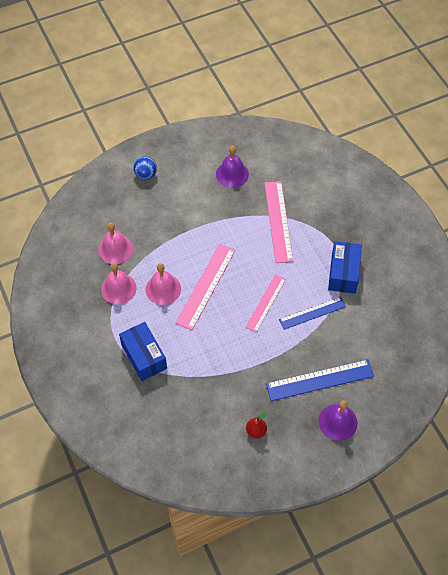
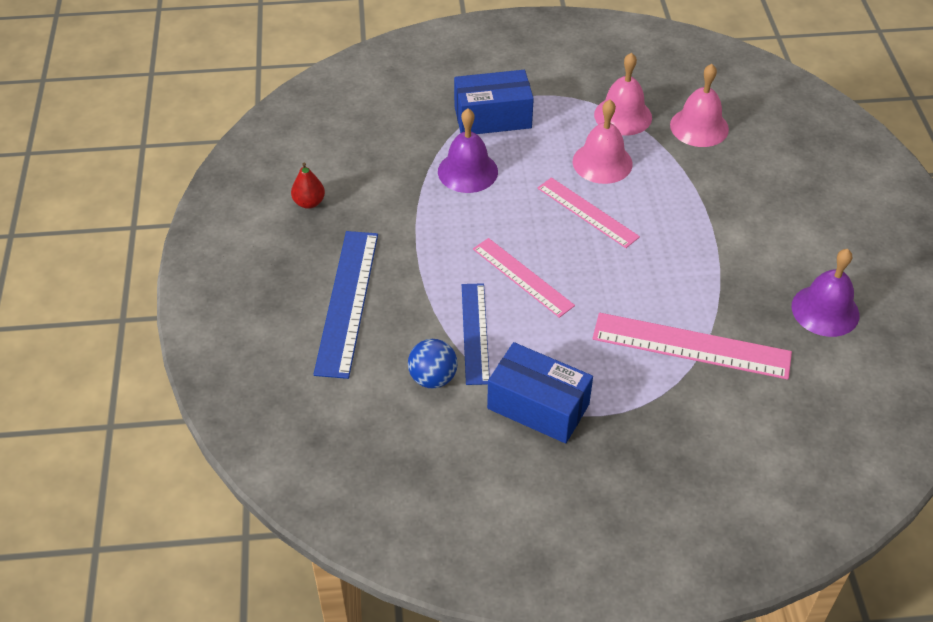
camera: 110 degrees right, 10 degrees down
blue ball [133,156,157,180] -> blue ball moved to [408,339,458,389]
pink ruler [176,244,235,330] -> pink ruler [537,177,640,248], size x0.66
purple bell [319,400,357,441] -> purple bell moved to [438,109,498,193]

